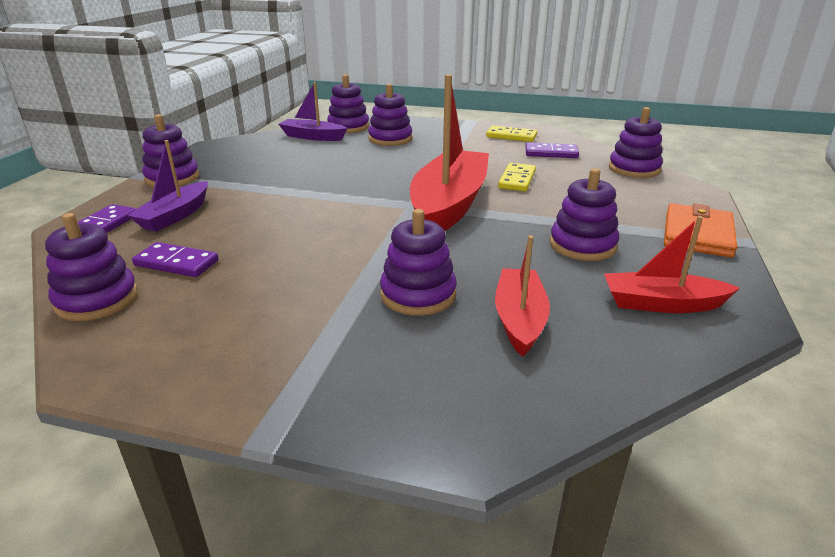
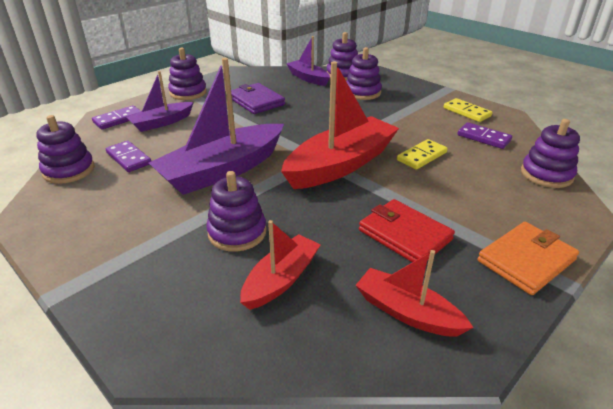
camera: 30 degrees right, 5 degrees up
purple stacking toy [550,168,619,261] -> red wallet [359,199,455,262]
none -> purple boat [149,58,284,195]
none -> purple wallet [231,83,285,114]

